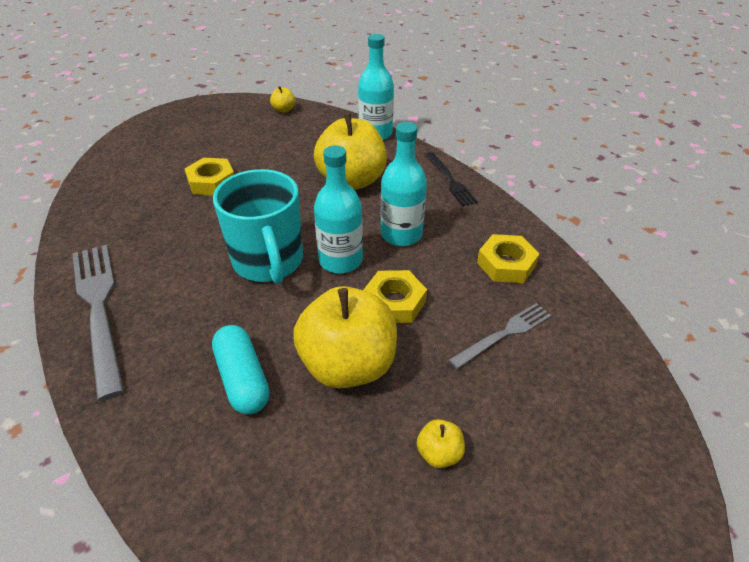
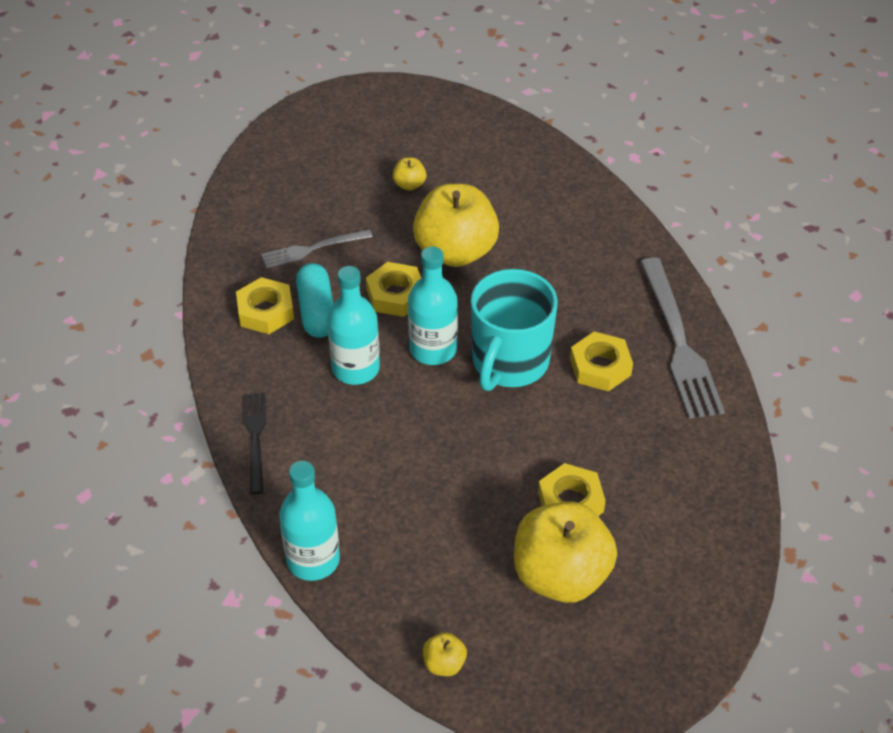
camera: 165 degrees left, 5 degrees up
turquoise capsule [212,325,270,415] -> turquoise capsule moved to [296,263,333,338]
turquoise mug [213,169,303,284] -> turquoise mug turned 150 degrees counterclockwise [471,269,558,391]
yellow apple [314,113,387,190] -> yellow apple moved to [514,501,617,603]
none -> yellow nut [570,332,633,392]

